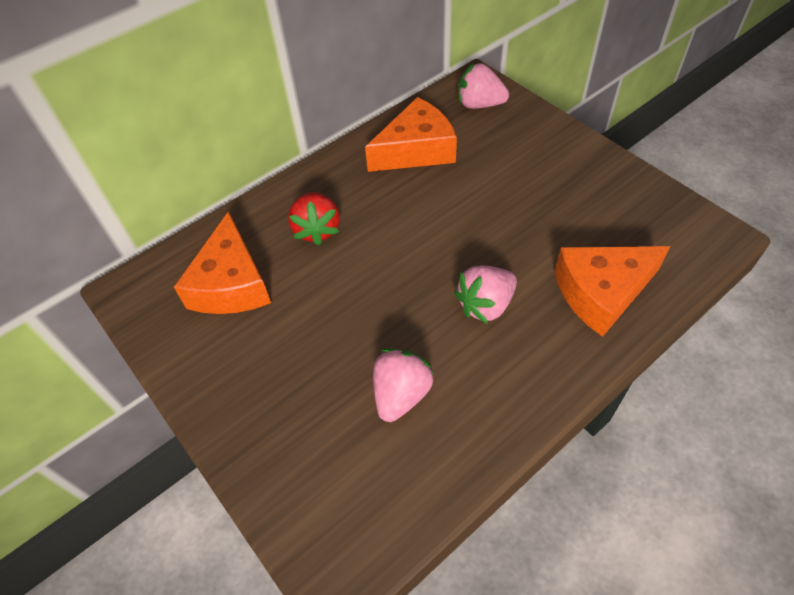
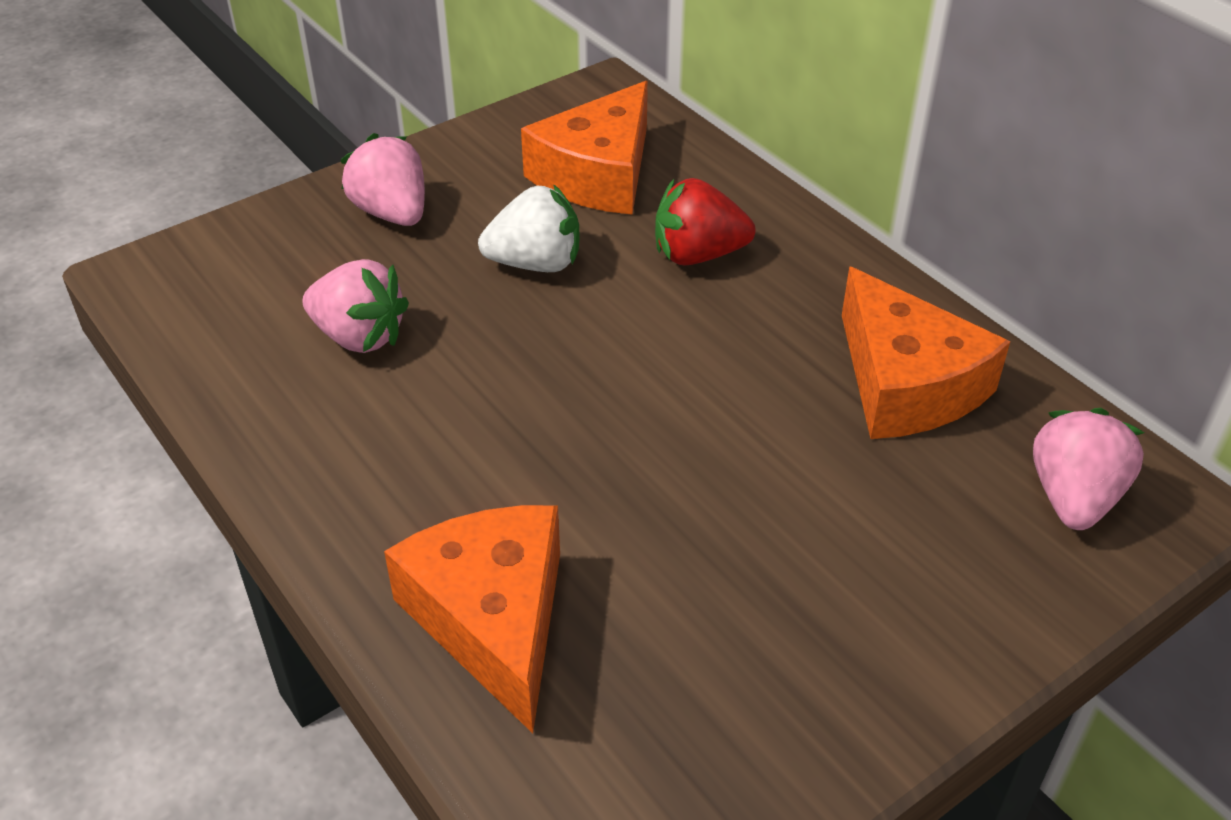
camera: 90 degrees right, 10 degrees down
orange cheese [174,211,271,314] -> orange cheese turned 60 degrees counterclockwise [521,81,648,215]
pink strawberry [454,266,517,324] -> pink strawberry moved to [340,133,425,226]
none -> white strawberry [478,184,580,272]

